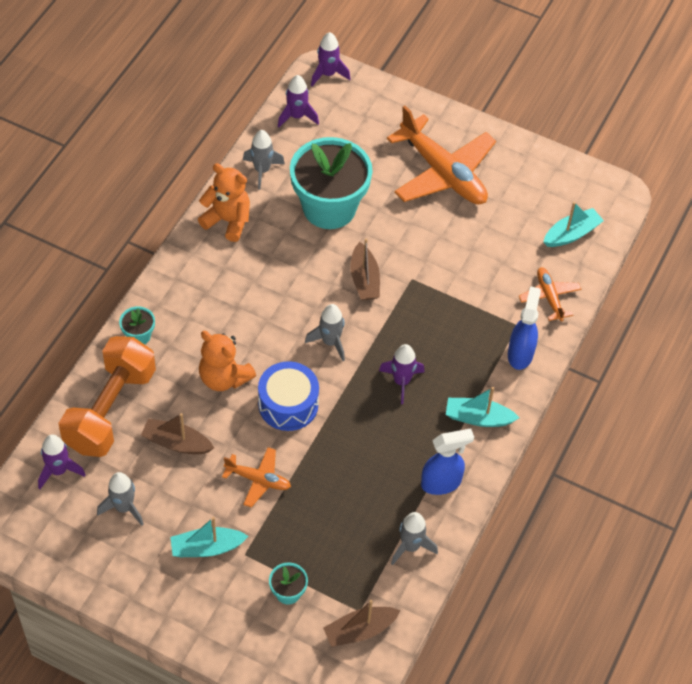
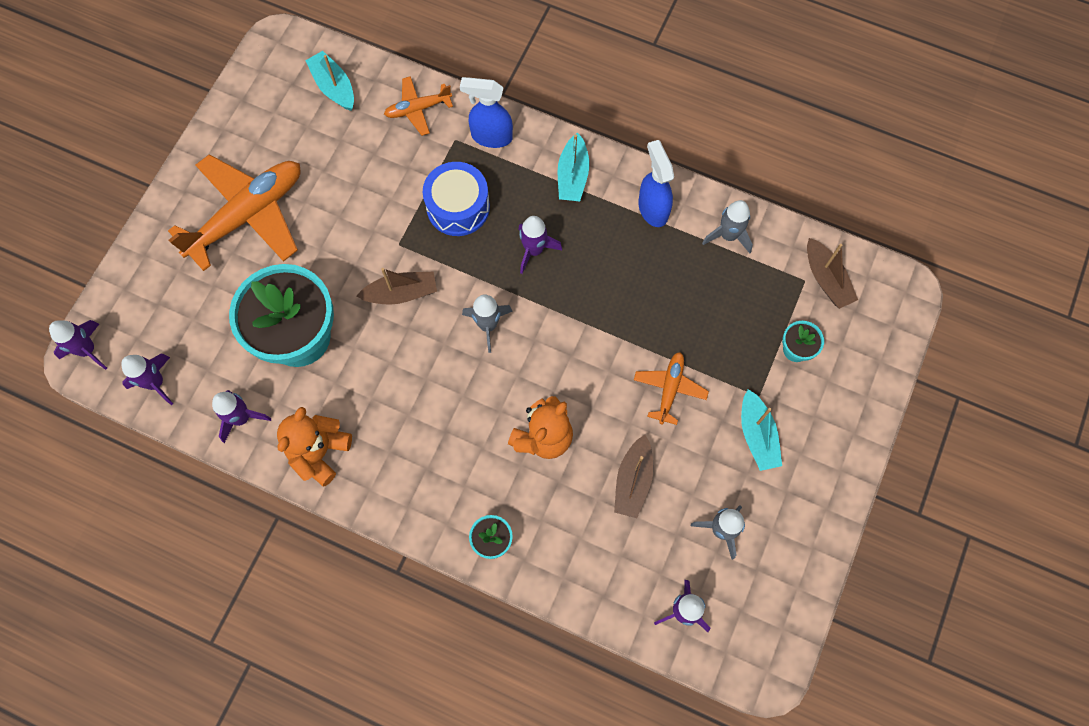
camera: 90 degrees left, 15 degrees up
orange dumbbell [59,336,156,457] -> none
grey rocket [243,130,285,190] -> purple rocket [212,390,271,443]
blue drum [258,361,319,431] -> blue drum moved to [423,162,490,236]

